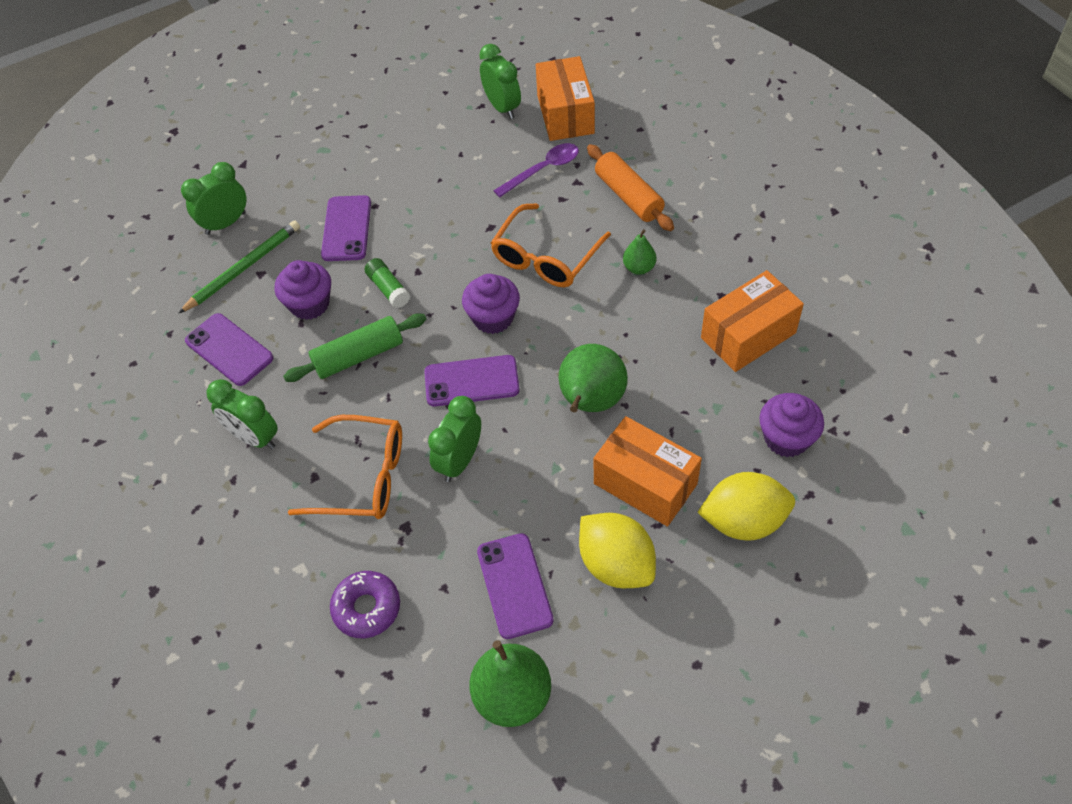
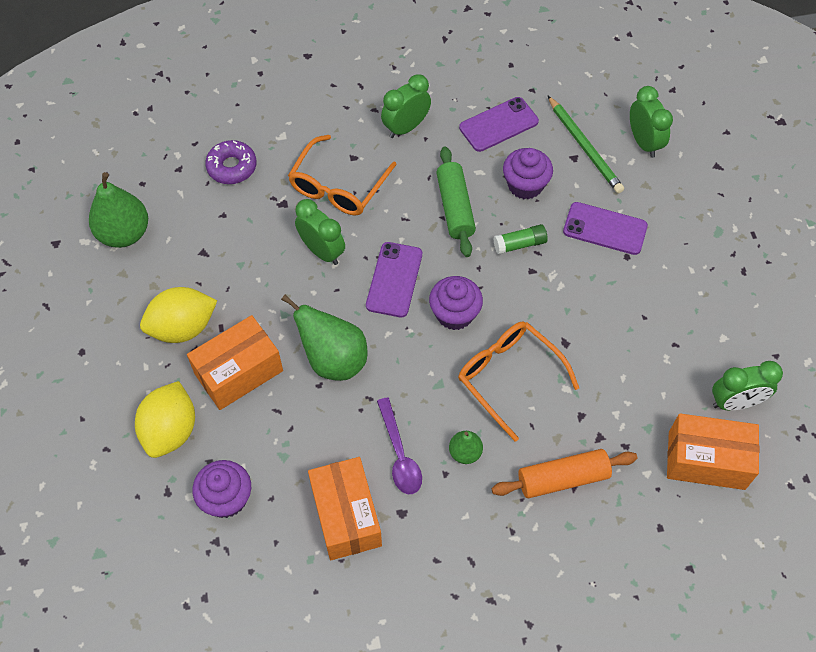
camera: 105 degrees right, 5 degrees up
purple phone [477,533,554,639] -> none
purple spoon [493,143,579,198] -> purple spoon moved to [377,397,422,494]

